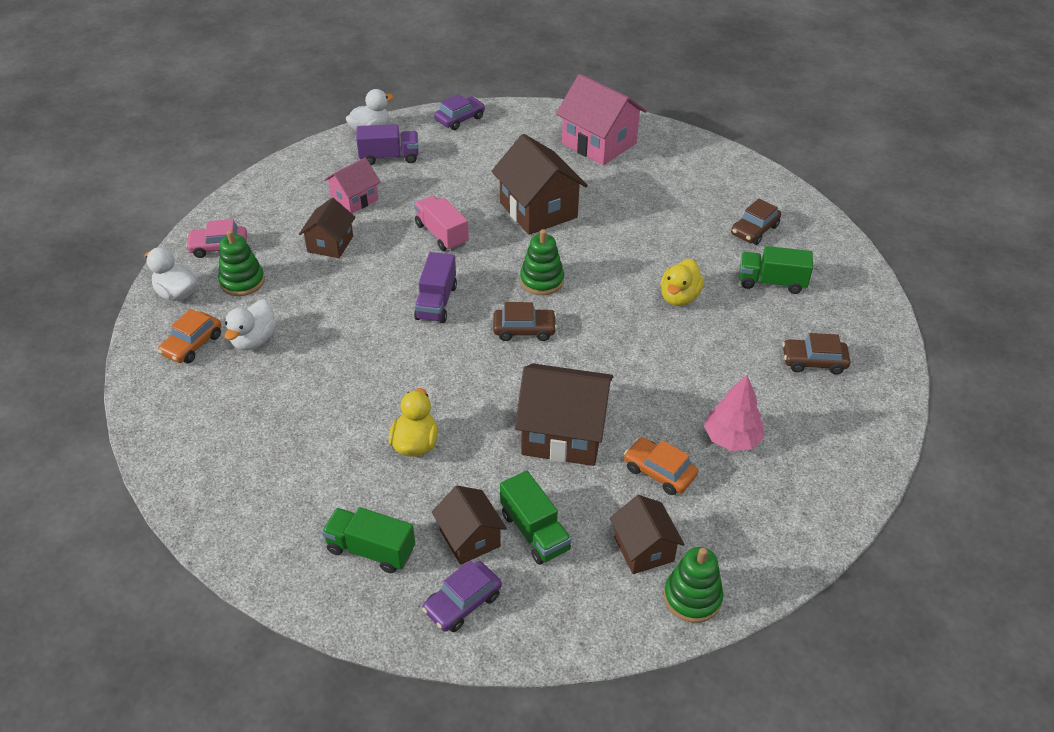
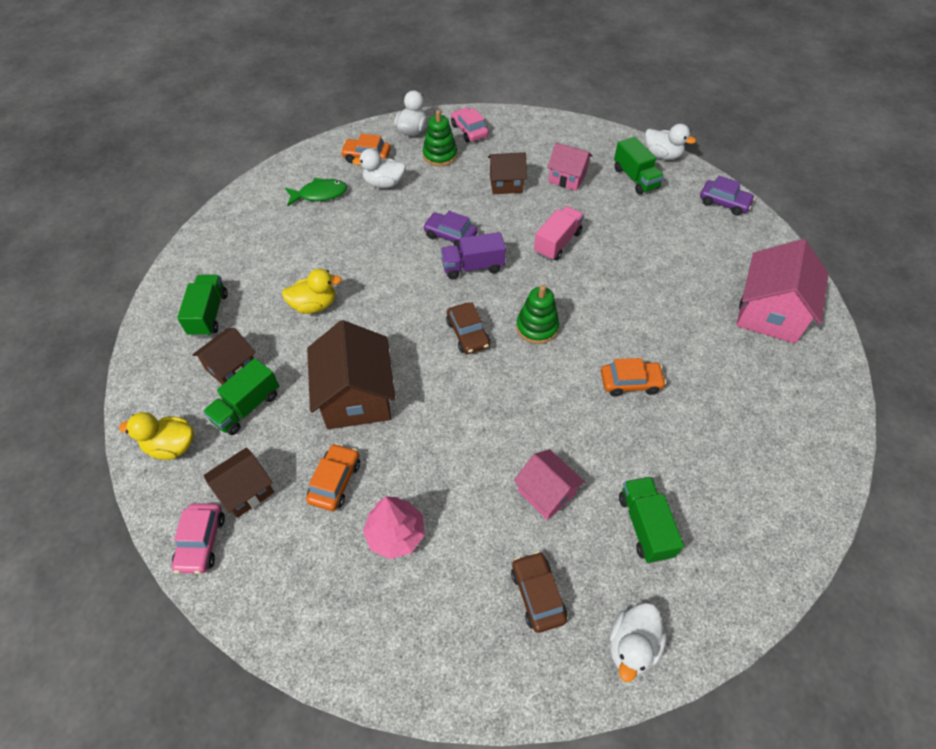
camera: 70 degrees right, 10 degrees up
purple truck [356,124,419,165] -> green truck [614,137,664,195]
purple car [422,560,502,632] -> purple car moved to [423,211,478,248]
brown house [491,134,588,235] -> none
yellow duck [661,259,704,306] -> yellow duck moved to [119,412,194,460]
green stacking toy [664,547,723,623] -> pink car [172,503,225,574]
brown car [731,199,781,245] -> none
none -> green fish [285,178,347,206]
none -> pink house [514,449,585,520]
none -> orange car [601,358,666,397]
none -> white duck [610,603,667,682]

